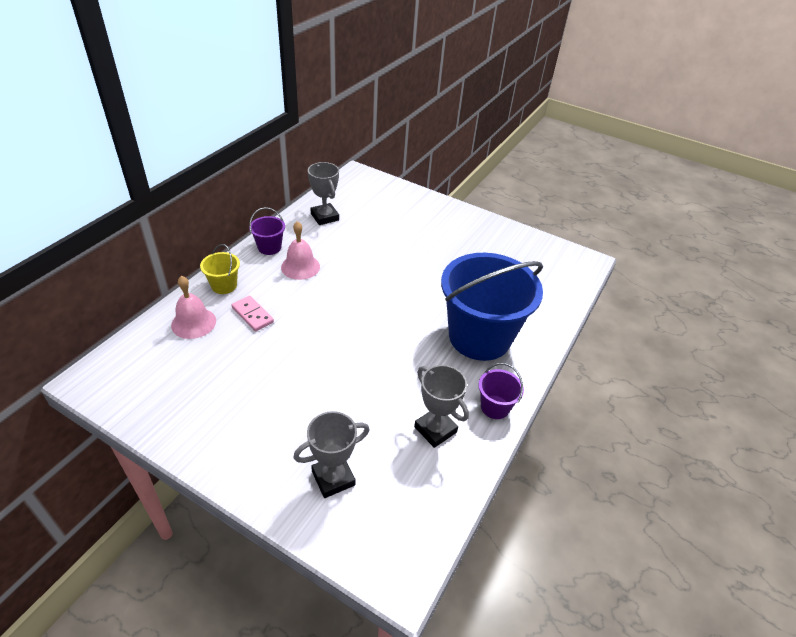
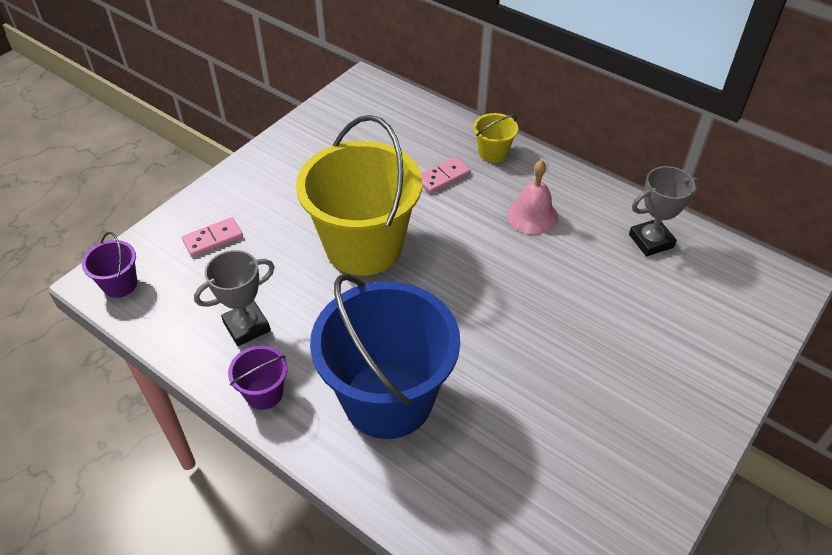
camera: 100 degrees right, 5 degrees up
pink bell [171,276,216,339] -> none
purple bucket [249,207,285,255] -> purple bucket moved to [82,232,137,298]
grey trophy [293,411,369,498] -> pink domino [182,217,243,257]
none -> yellow bucket [296,115,422,276]

